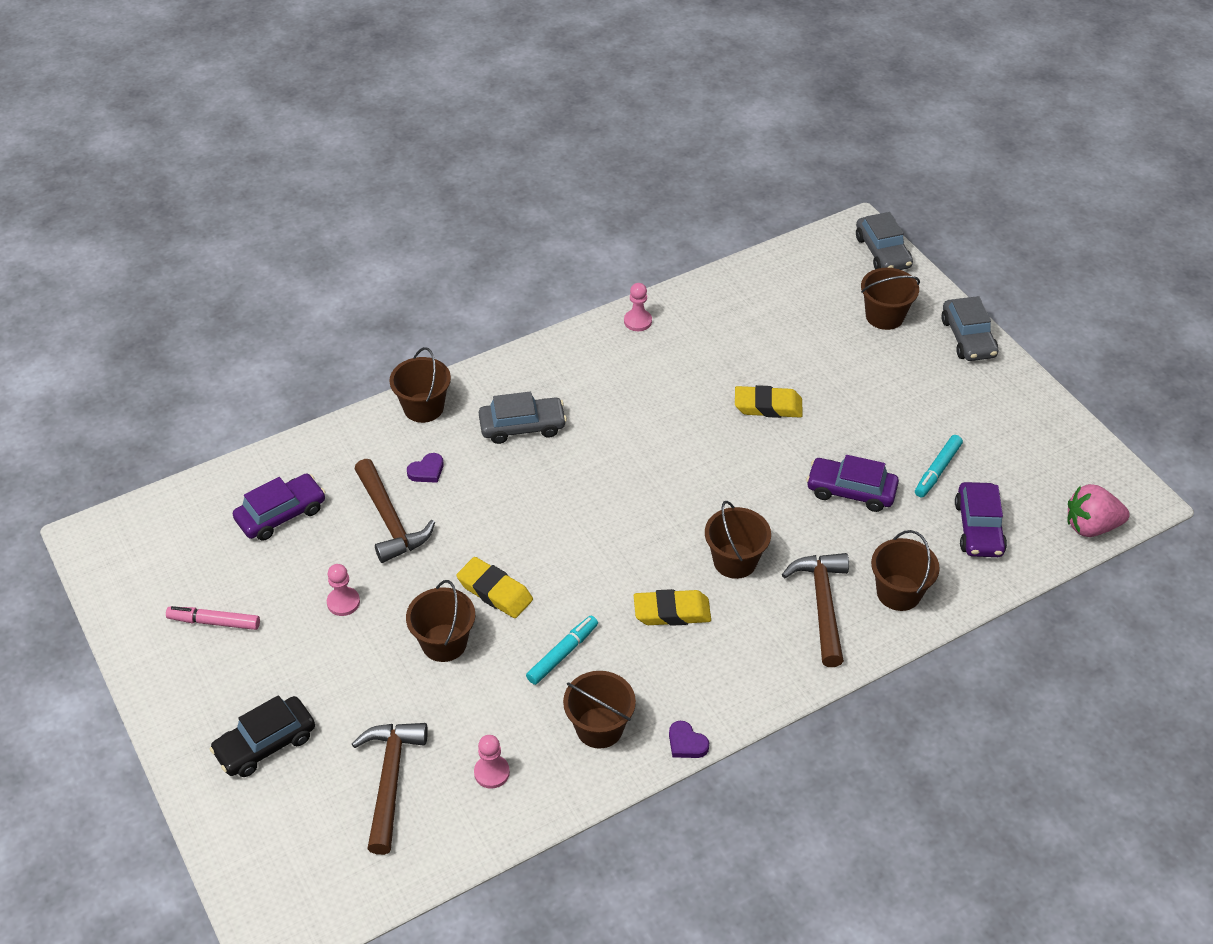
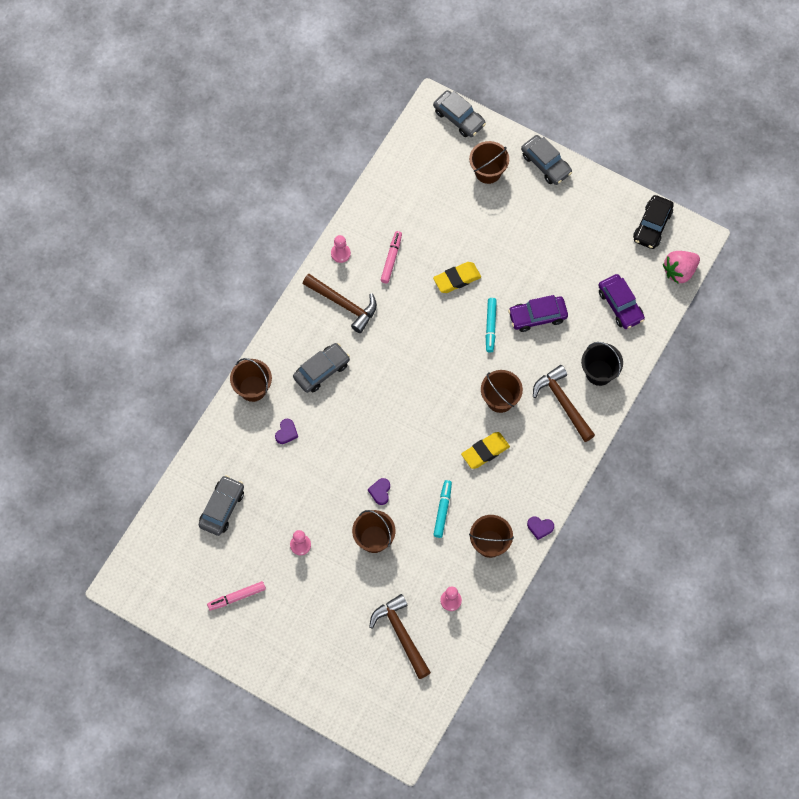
camera: 30 degrees left, 20 degrees up
black car [210,695,315,777] -> black car moved to [633,195,674,249]
purple car [233,474,326,541] -> grey car [199,475,244,536]
brown hammer [355,459,435,563] -> brown hammer moved to [303,274,377,333]
yellow eraser [456,557,533,618] -> purple heart [368,478,390,505]
brown bucket [871,530,940,611] -> black bucket [581,342,623,386]
turquoise marker [915,435,963,498] -> turquoise marker moved to [486,298,497,353]
none -> pink marker [381,231,402,283]

